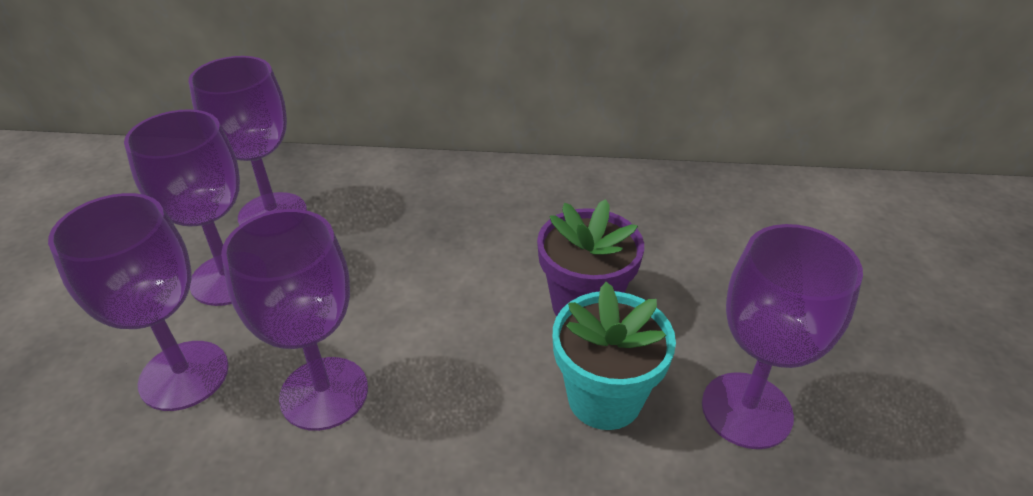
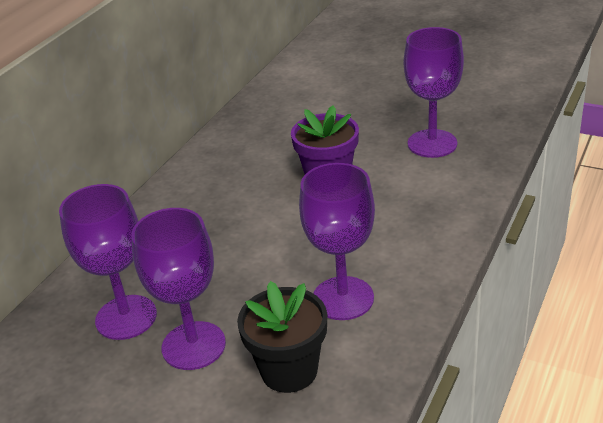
camera: 65 degrees left, 5 degrees down
purple goblet [48,193,229,411] -> black flower pot [237,281,327,393]
turquoise flower pot [553,282,676,430] -> none

